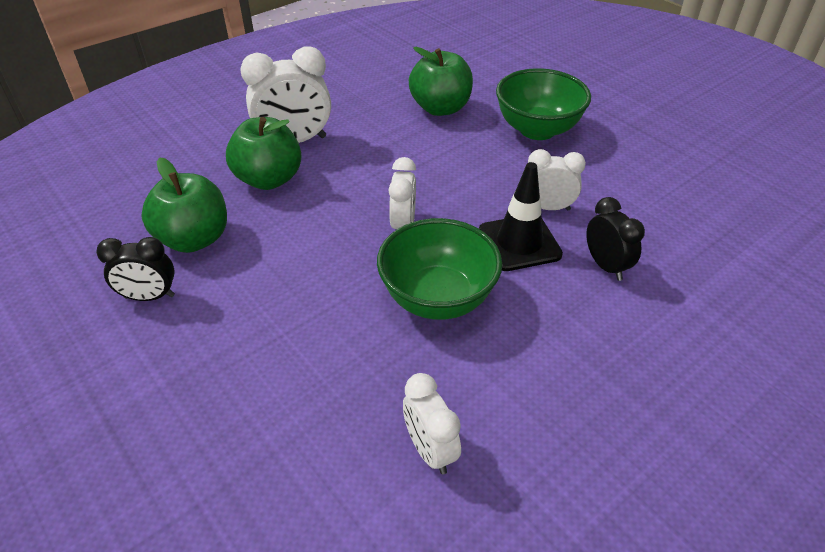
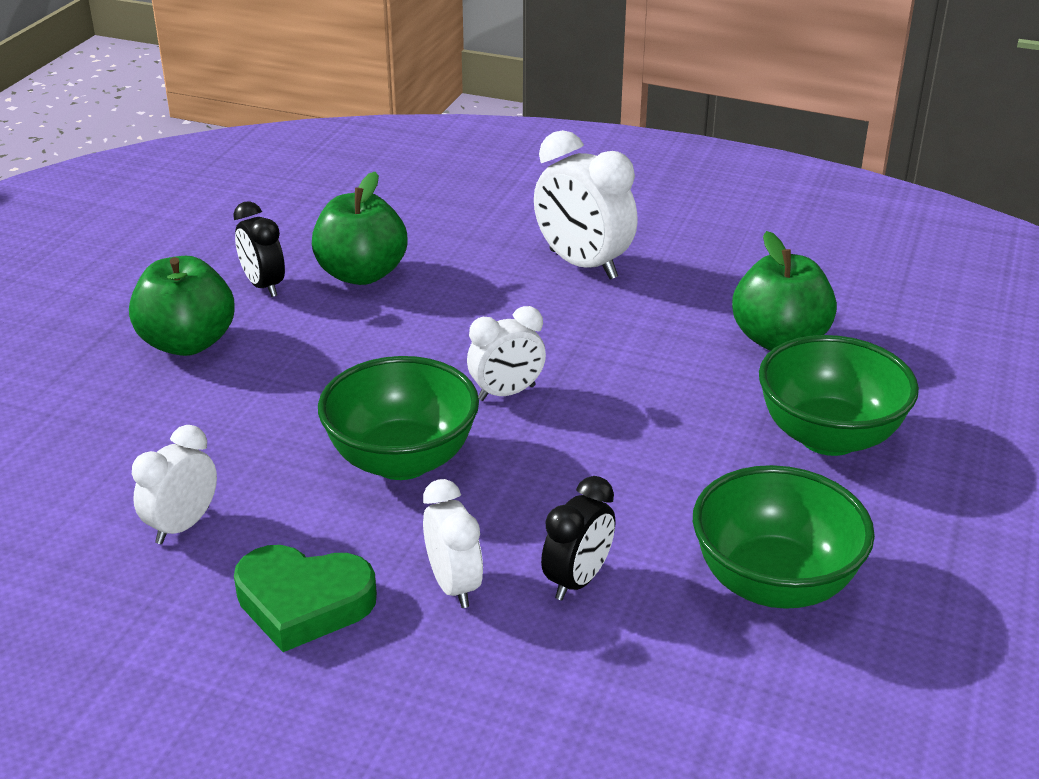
camera: 60 degrees right, 10 degrees down
green apple [226,117,302,190] -> green apple moved to [129,256,235,356]
black traffic cone [479,162,563,271] -> none
white clock [528,149,586,211] -> white clock moved to [423,479,483,608]
none -> green heart [234,545,377,652]
none -> green bowl [693,465,875,609]

